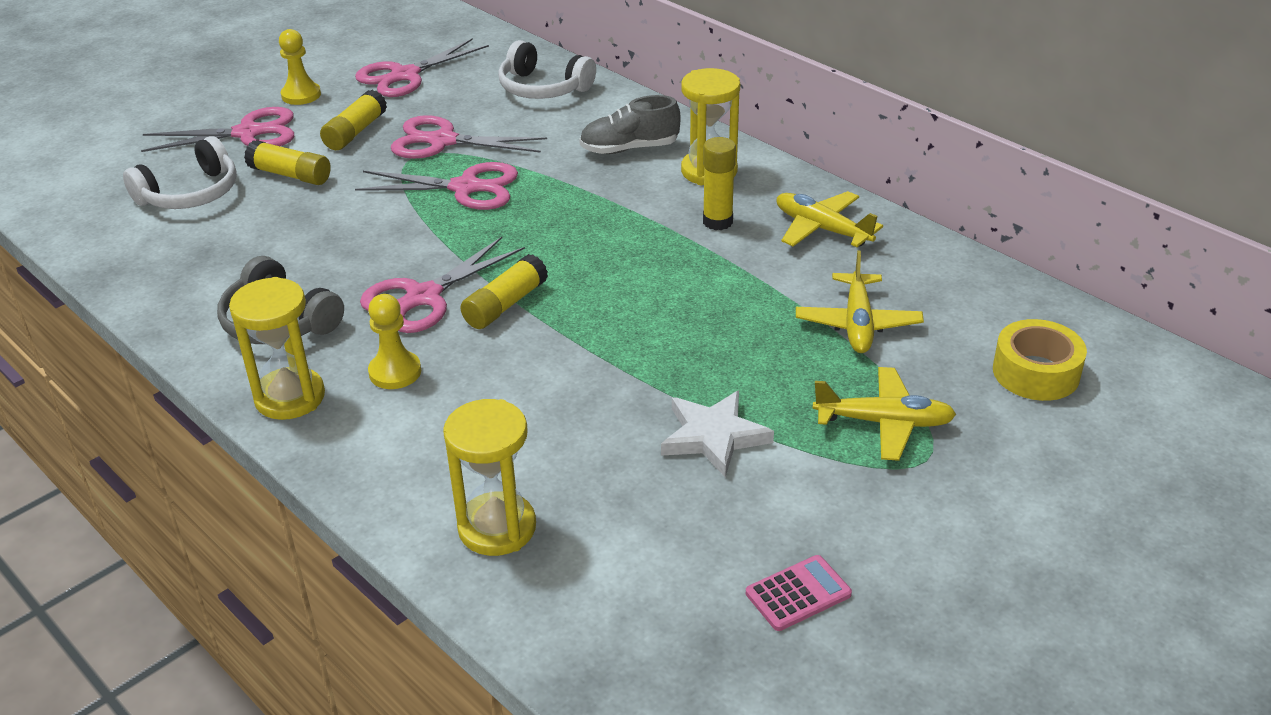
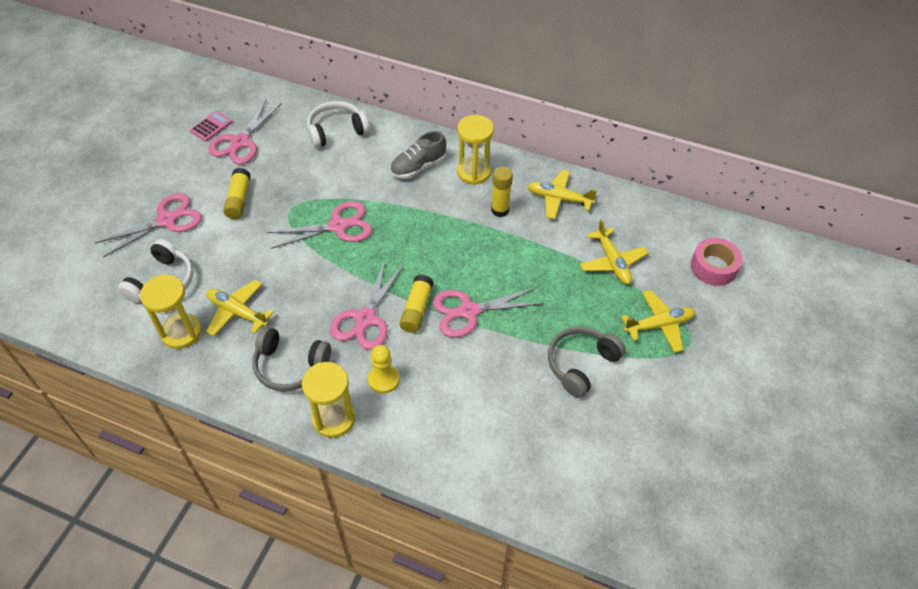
camera: 25 degrees left, 15 degrees up
yellow glue stick [244,140,331,185] -> none
yellow pawn [279,29,321,105] -> none
pink scissors [391,115,547,159] -> pink scissors moved to [432,287,544,338]
yellow hourglass [443,399,536,556] -> yellow hourglass moved to [140,274,202,349]
white headphones [498,40,596,99] -> white headphones turned 150 degrees clockwise [307,101,370,148]
white star [661,390,774,478] -> grey headphones [548,326,626,398]
pink calculator [746,555,852,631] -> pink calculator moved to [190,111,232,142]
yellow tape [993,319,1087,401] -> pink tape [691,238,743,286]
none -> yellow plane [206,280,274,337]

